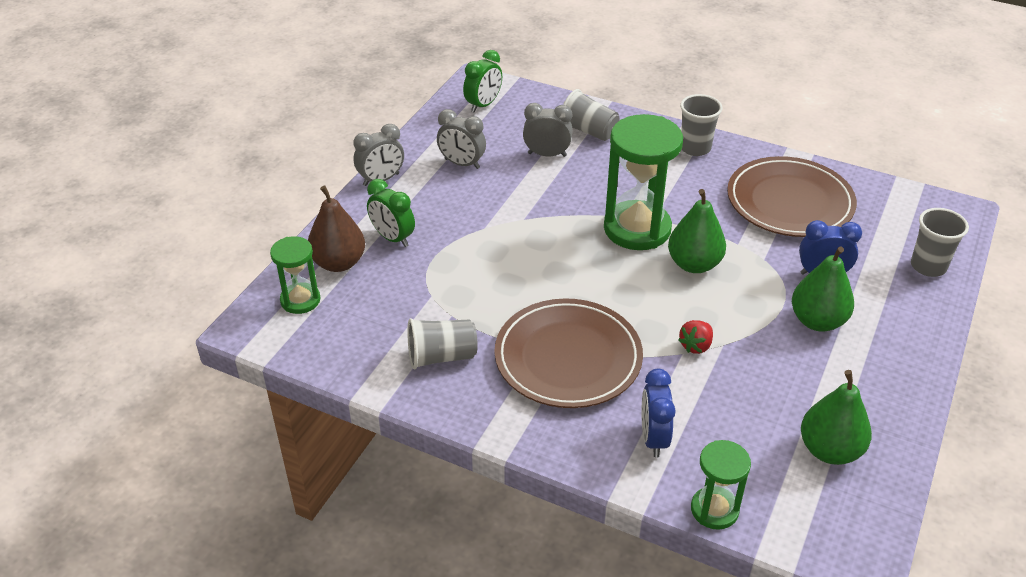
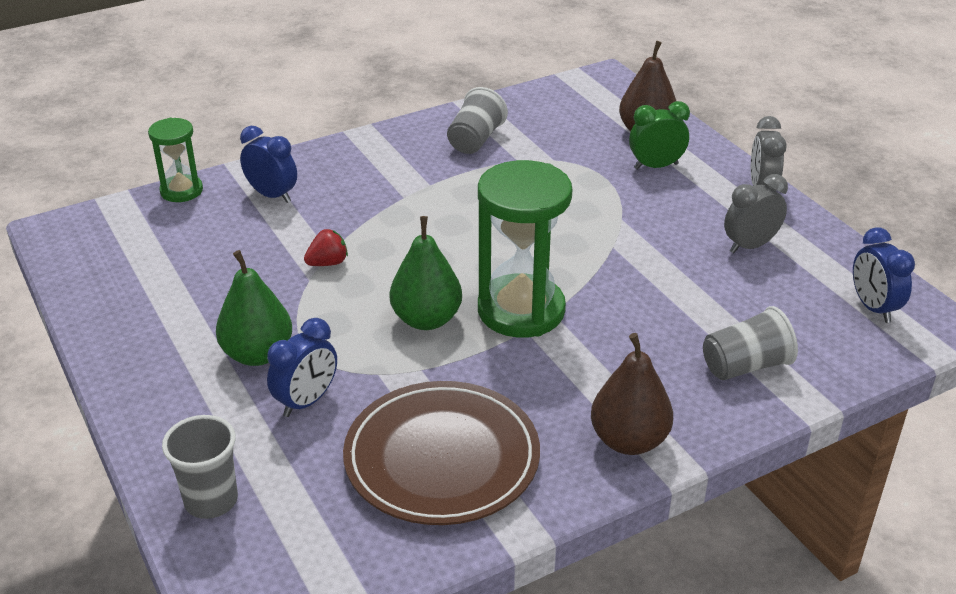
camera: 125 degrees right, 5 degrees down
green hourglass [270,236,321,314] -> none
green clock [463,50,502,113] -> blue clock [853,227,915,323]
brown plate [494,298,643,408] -> none
grey clock [523,103,573,157] -> none
red strawberry [678,320,713,354] -> red strawberry turned 75 degrees clockwise [304,229,348,266]
grey cup [680,94,723,156] -> brown pear [591,333,673,455]
green pear [801,370,872,465] -> none

